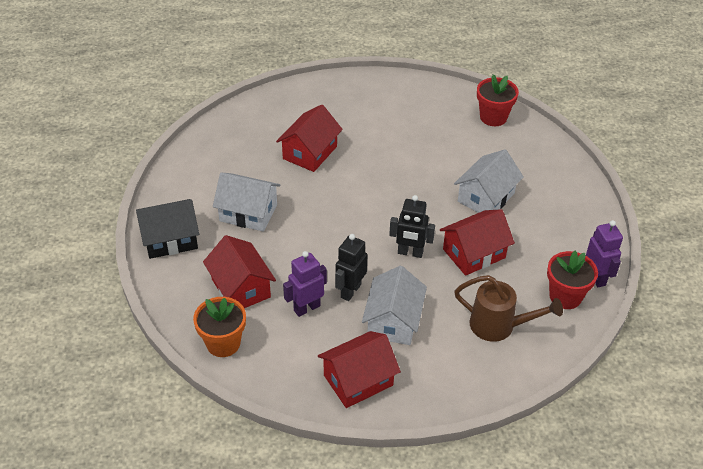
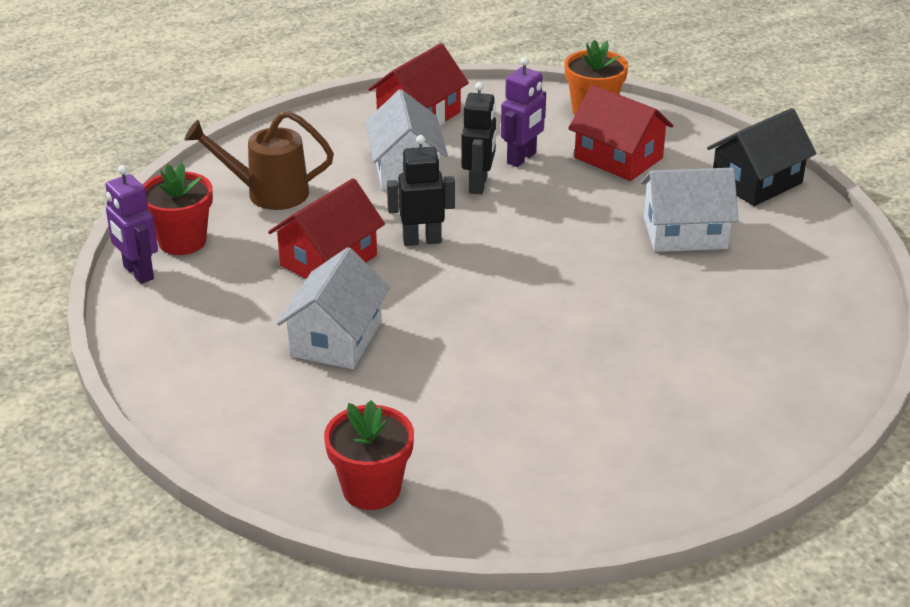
camera: 160 degrees right, 10 degrees down
red house [276,104,343,172] -> none

